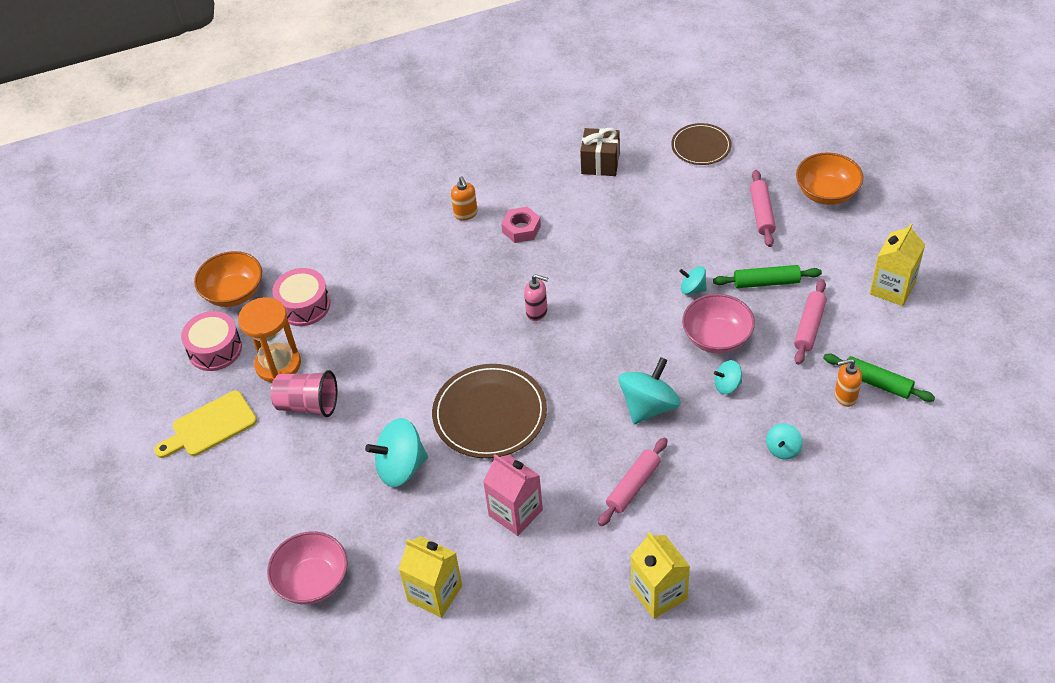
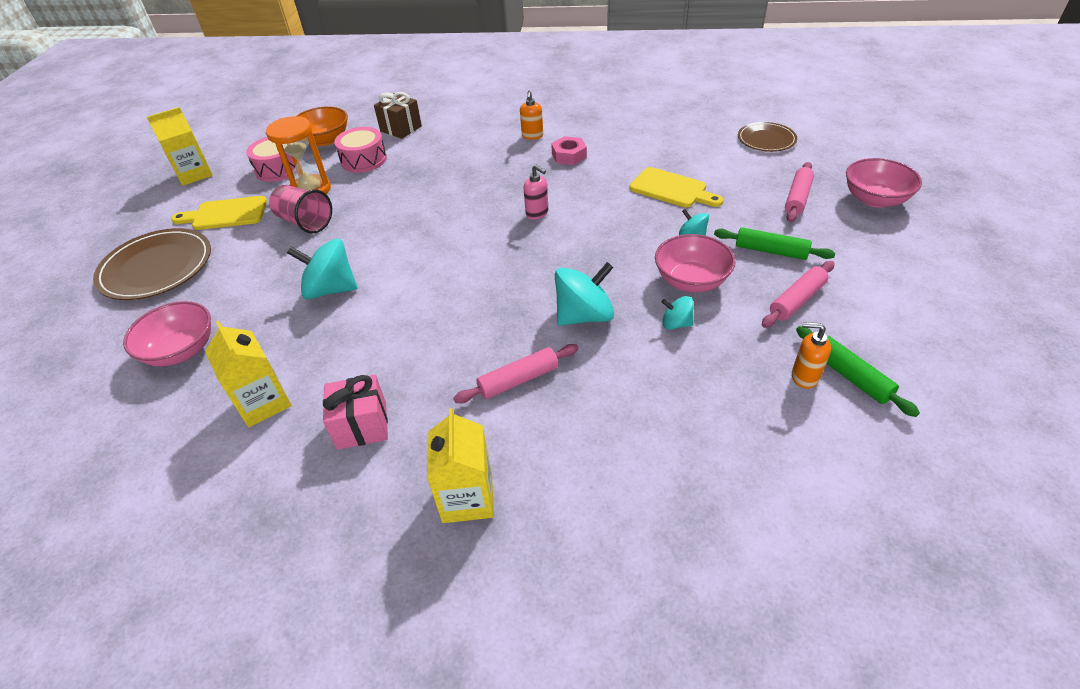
camera: 25 degrees right, 5 degrees down
brown plate [432,364,547,458] -> brown plate moved to [93,228,211,300]
pink carton [483,454,543,536] -> none
brown gift [580,128,620,176] -> brown gift moved to [374,92,422,139]
turquoise spinning top [766,423,803,459] -> none
orange bowl [796,152,863,205] -> pink bowl [846,158,922,208]
yellow carton [870,223,925,306] -> yellow carton moved to [147,107,213,186]
none -> pink gift [323,375,388,450]
none -> yellow cutting board [629,167,724,207]

